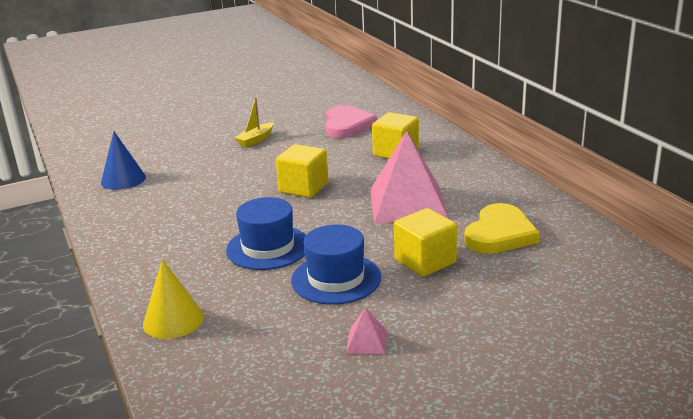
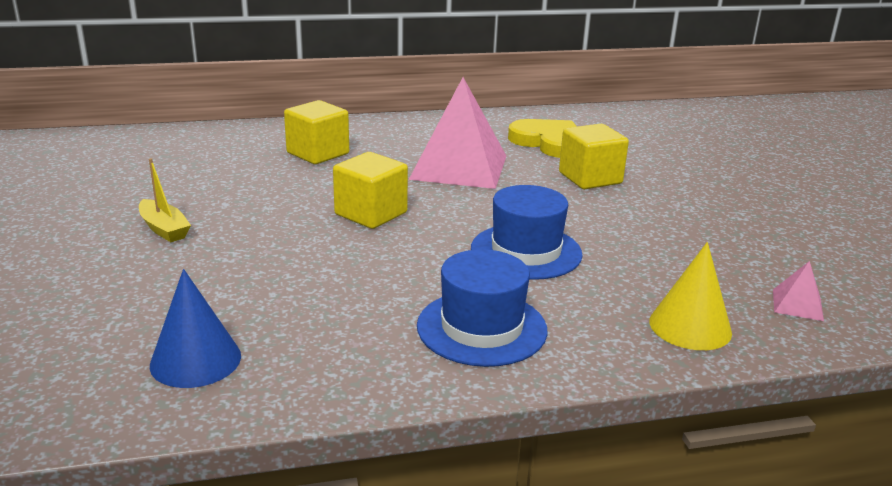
camera: 80 degrees left, 0 degrees up
blue hat [291,225,381,305] -> blue hat moved to [417,249,547,367]
pink heart [325,105,377,138] -> none
pink pyramid [346,307,387,354] -> pink pyramid moved to [773,261,824,321]

